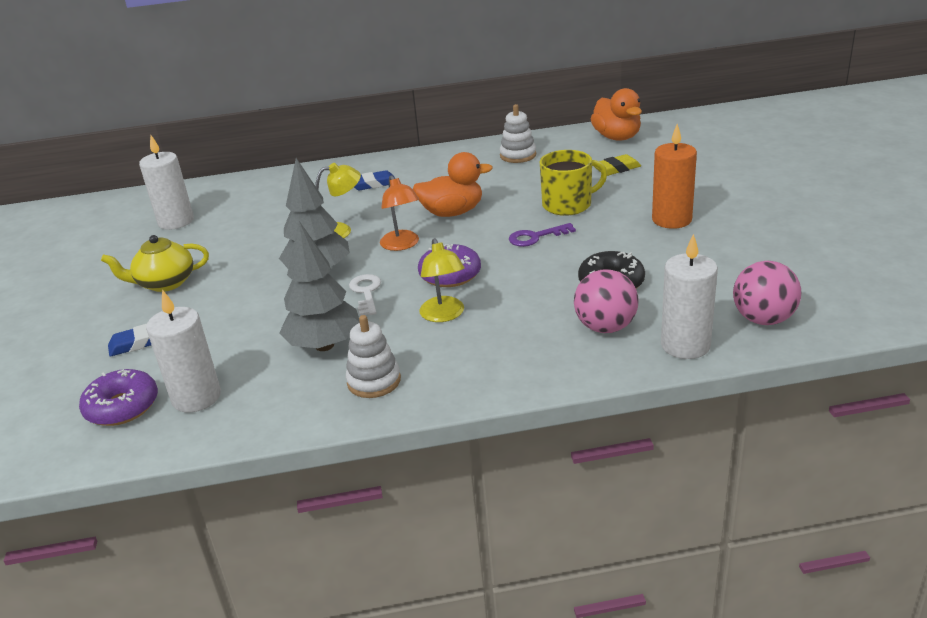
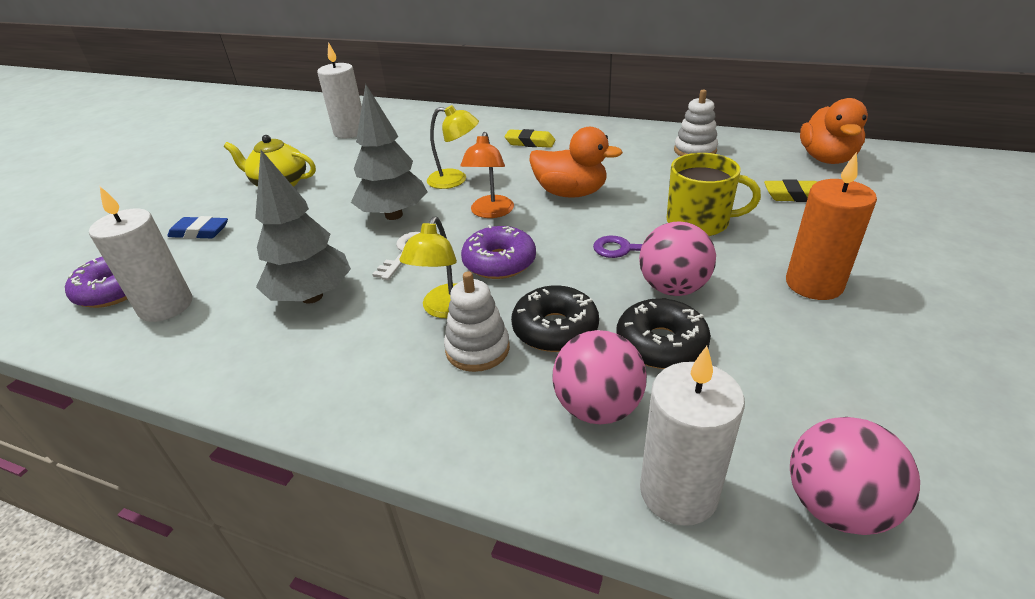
camera: 30 degrees right, 5 degrees up
white stacking toy [346,315,401,398] -> white stacking toy moved to [444,272,510,372]
blue eraser [354,170,395,190] -> yellow eraser [505,129,555,148]
none -> black donut [511,285,599,352]
none -> pink ball [639,222,716,296]

